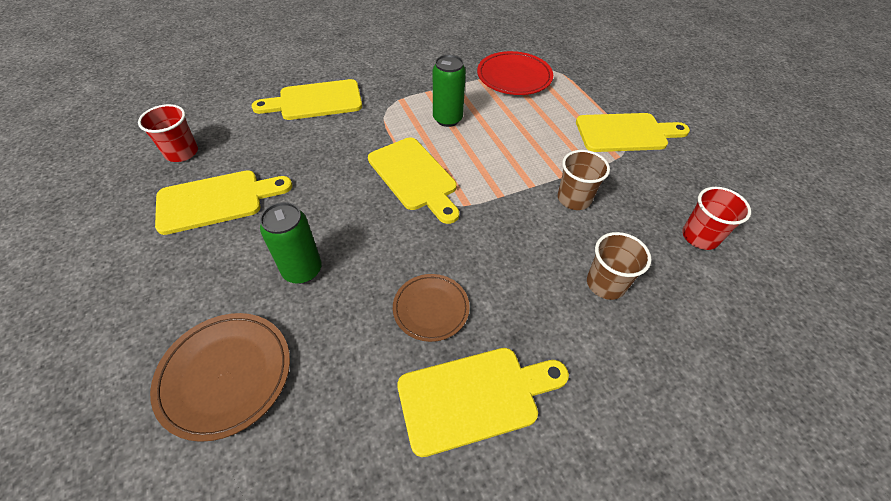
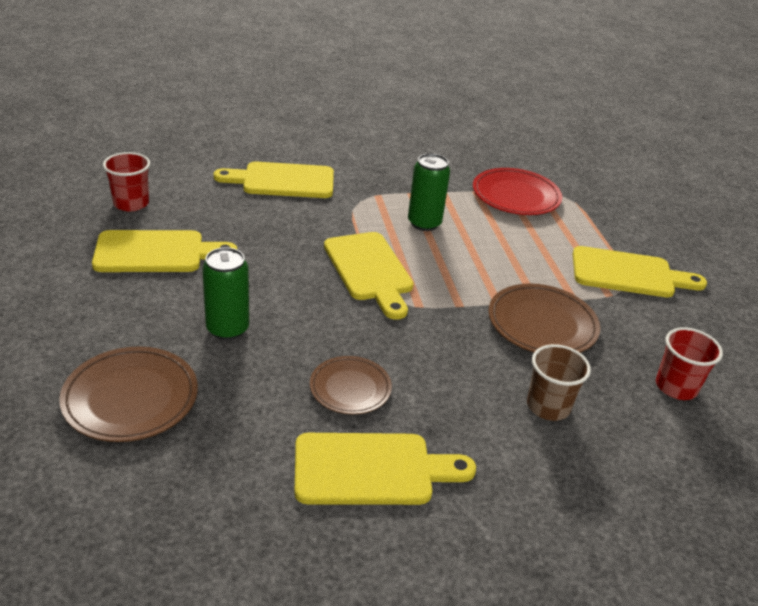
camera: 10 degrees right, 15 degrees down
brown cup [558,150,610,210] -> brown plate [489,283,600,353]

